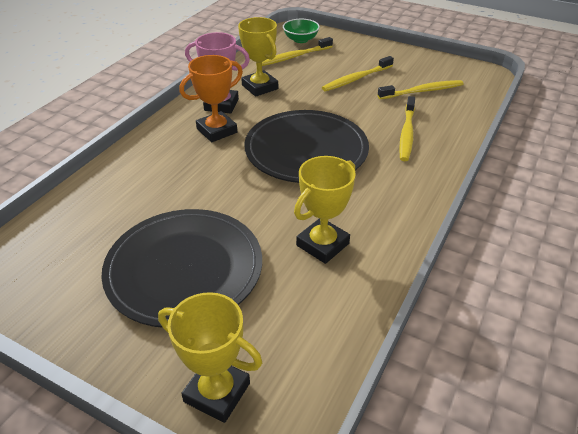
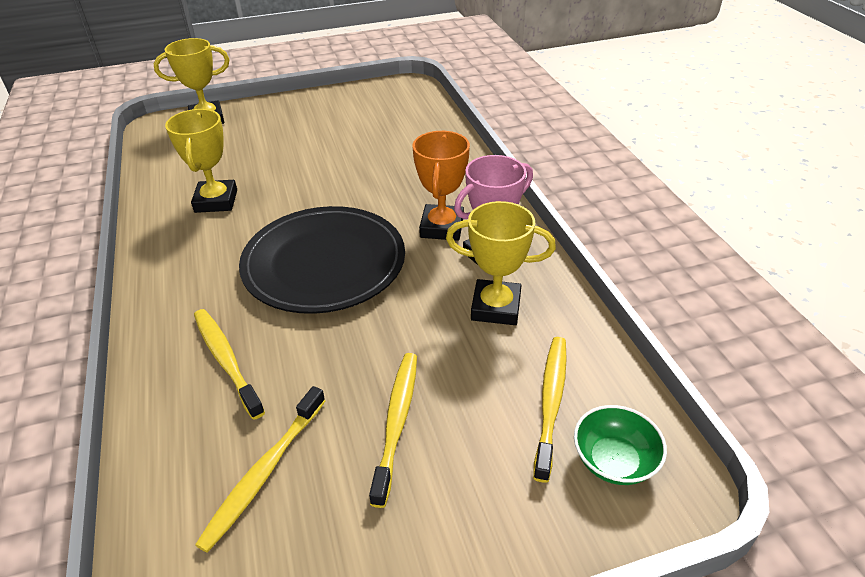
camera: 135 degrees right, 0 degrees up
black plate [101,209,262,328] -> none

